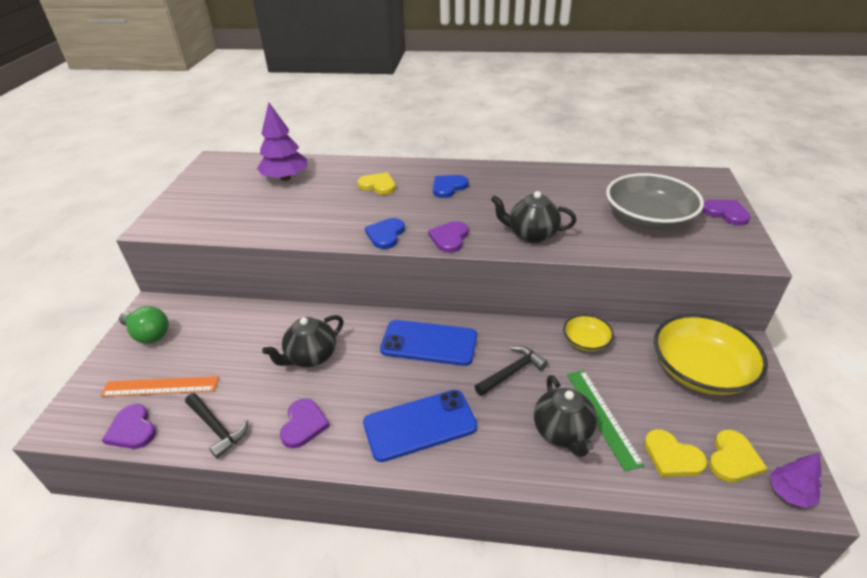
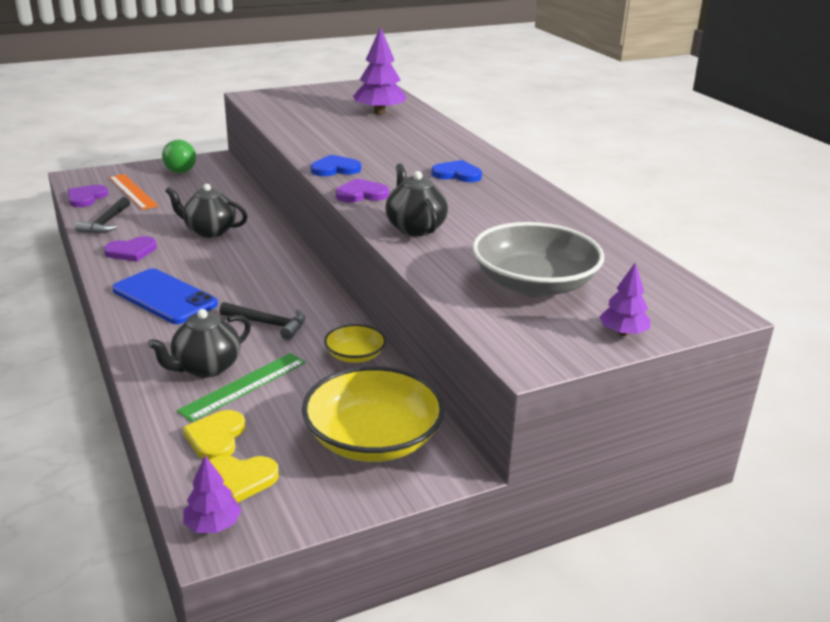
camera: 55 degrees right, 10 degrees down
yellow heart [357,172,396,195] -> none
blue phone [380,320,477,366] -> none
purple heart [702,200,751,226] -> purple tree [599,263,650,336]

